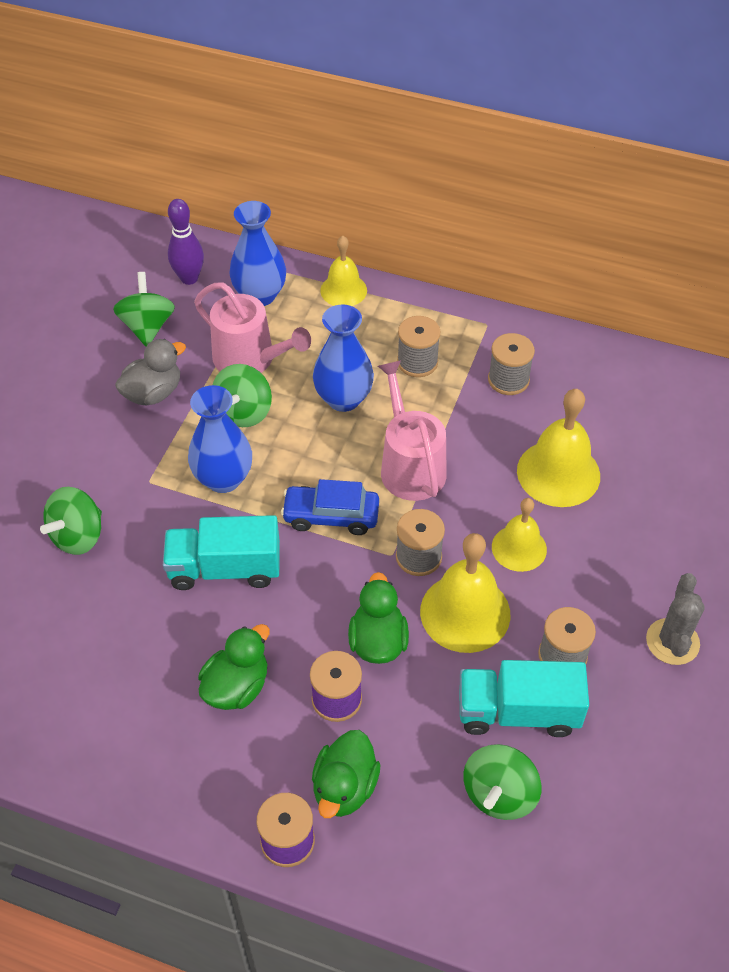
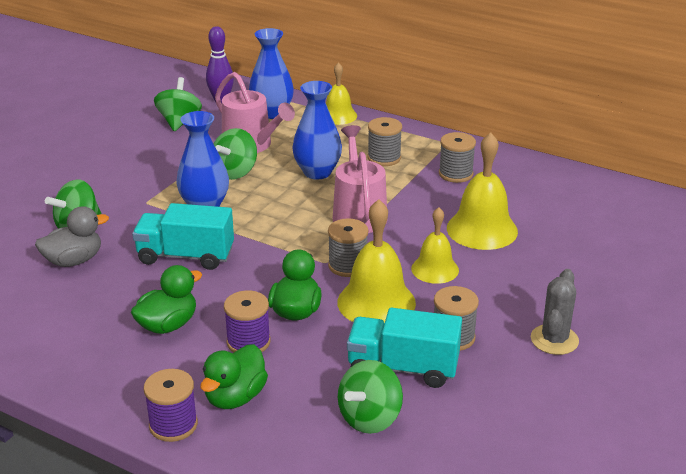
camera: 10 degrees right, 20 degrees down
grey duck [115,339,186,406] -> grey duck moved to [35,206,109,267]
blue car [281,479,379,535] -> none

